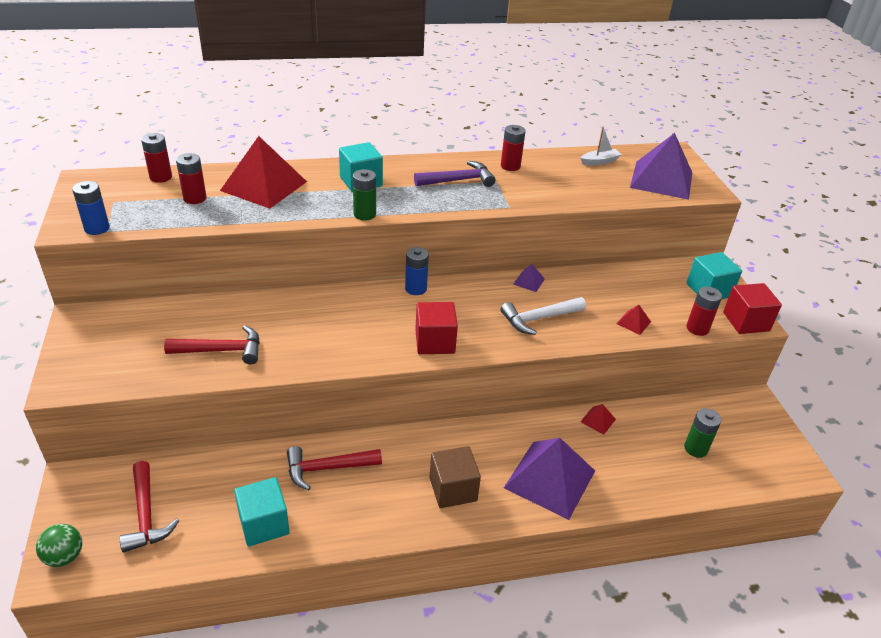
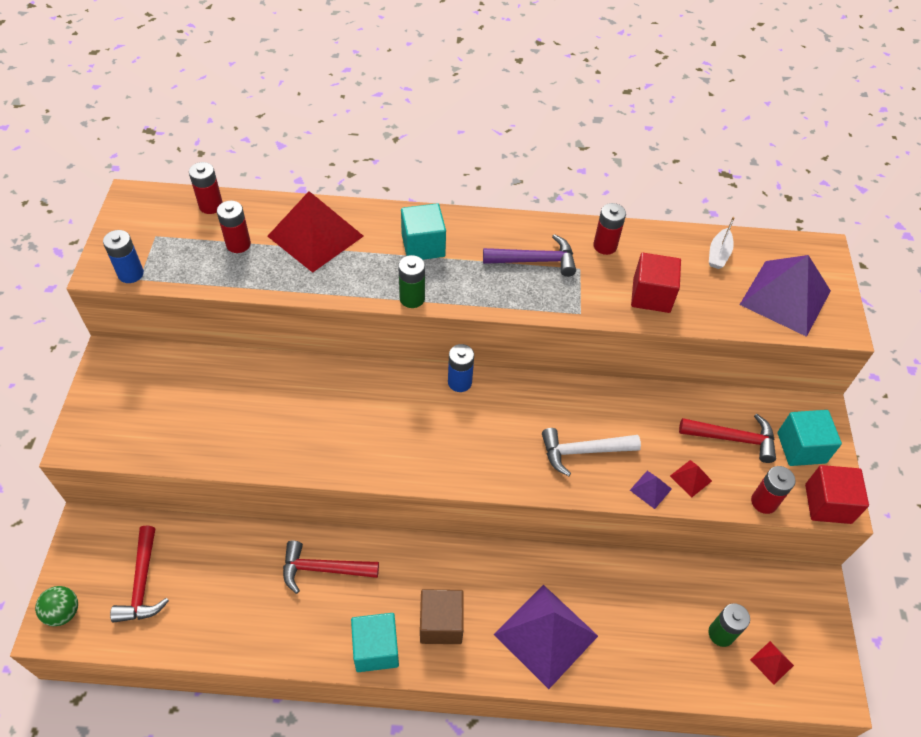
camera: 15 degrees right, 15 degrees up
red hammer [164,325,260,364] -> red hammer moved to [679,414,776,463]
turquoise cube [234,477,290,547] -> turquoise cube moved to [351,613,399,672]
red cube [415,302,458,354] -> red cube moved to [631,253,681,313]
purple pyramid [513,264,545,292] -> purple pyramid moved to [630,471,672,509]
red pyramid [580,404,616,435] -> red pyramid moved to [750,641,794,685]
white boat [581,127,622,165] -> white boat turned 120 degrees clockwise [709,217,735,269]

